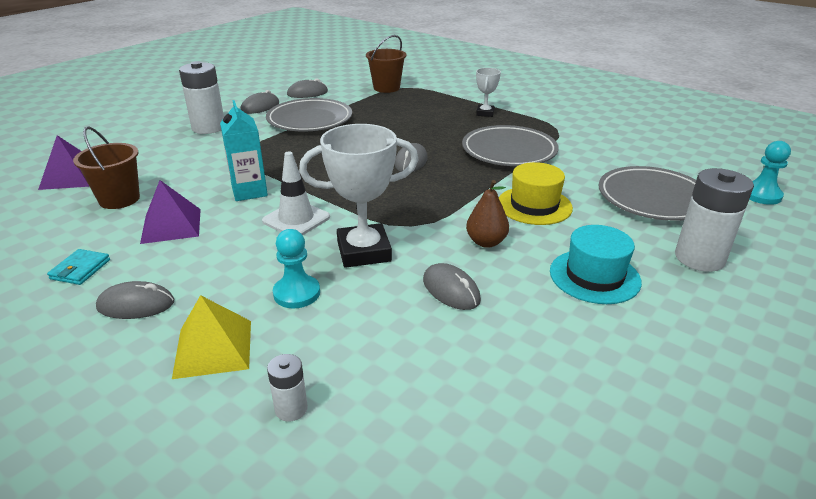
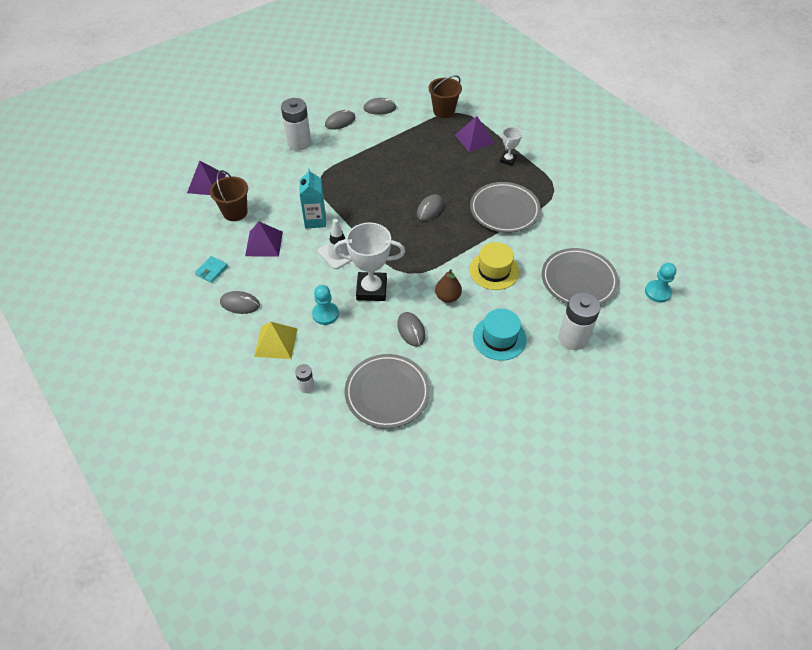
camera: 15 degrees right, 20 degrees up
grey plate [266,98,352,131] -> grey plate moved to [345,354,430,428]
none -> purple pyramid [455,116,495,152]

